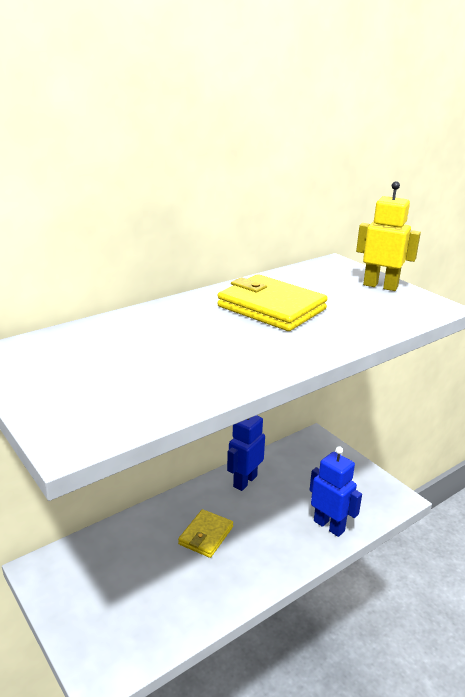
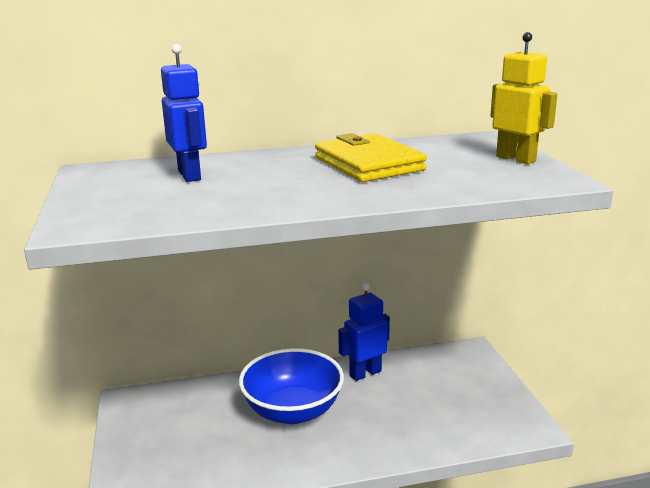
camera: 25 degrees right, 5 degrees down
yellow wallet [178,509,233,558] -> blue bowl [239,348,344,424]
blue robot [310,446,362,537] -> blue robot moved to [161,44,207,182]

